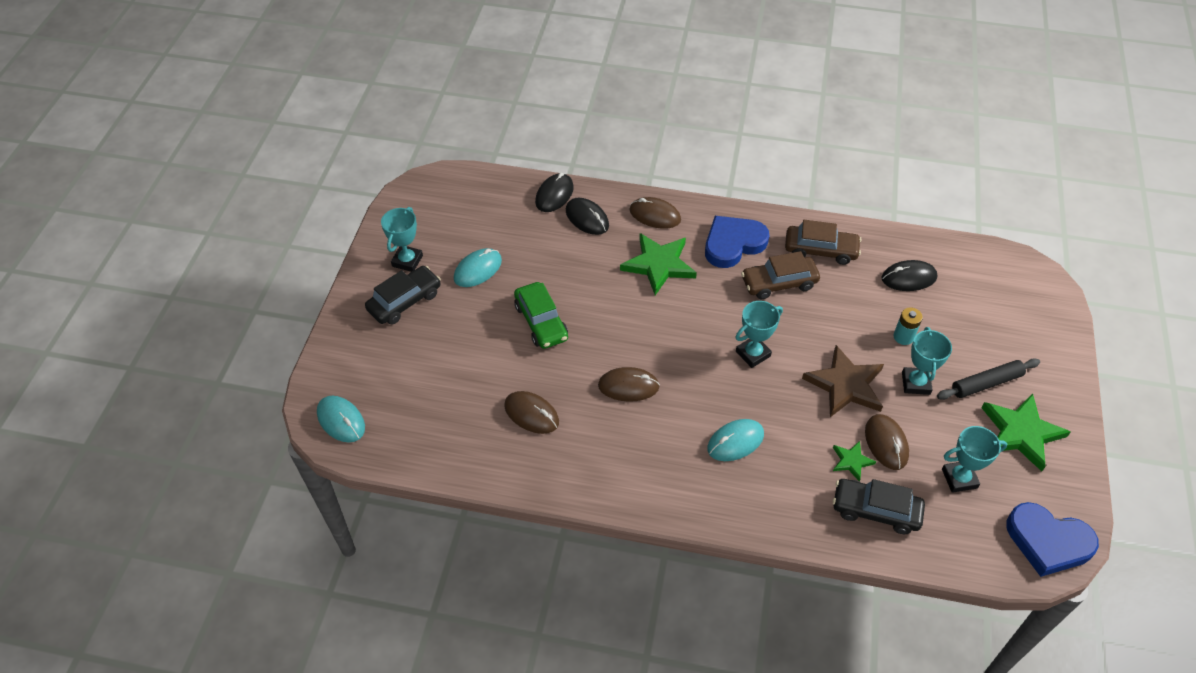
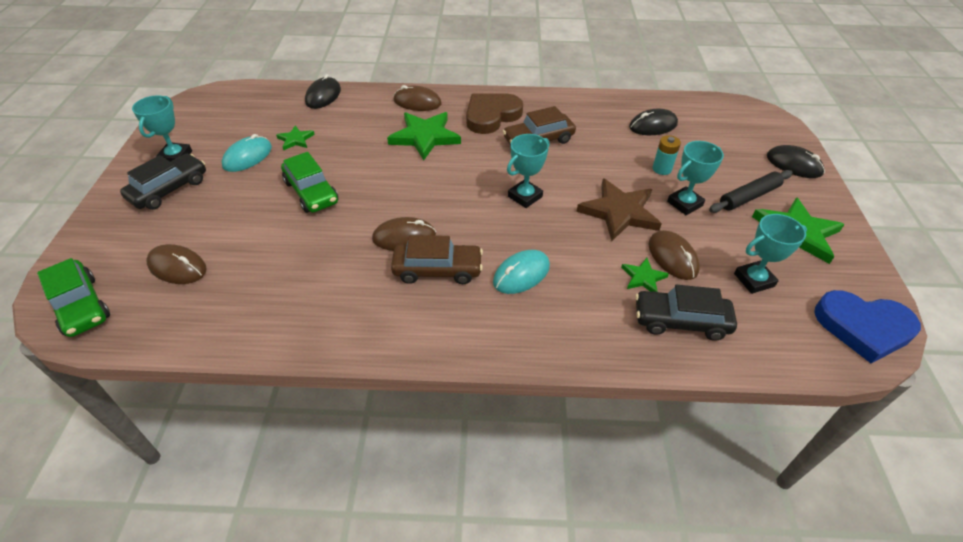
camera: 10 degrees left, 5 degrees down
turquoise mouse [317,396,365,443] -> green car [37,258,110,337]
brown mouse [504,391,559,434] -> brown mouse moved to [146,244,207,284]
black mouse [566,198,609,235] -> black mouse moved to [767,145,825,178]
blue heart [705,216,769,268] -> brown heart [466,93,523,134]
brown car [785,220,861,265] -> brown car moved to [391,235,483,284]
turquoise trophy [902,327,952,395] -> turquoise trophy turned 60 degrees clockwise [667,141,724,215]
none -> green star [276,125,315,150]

